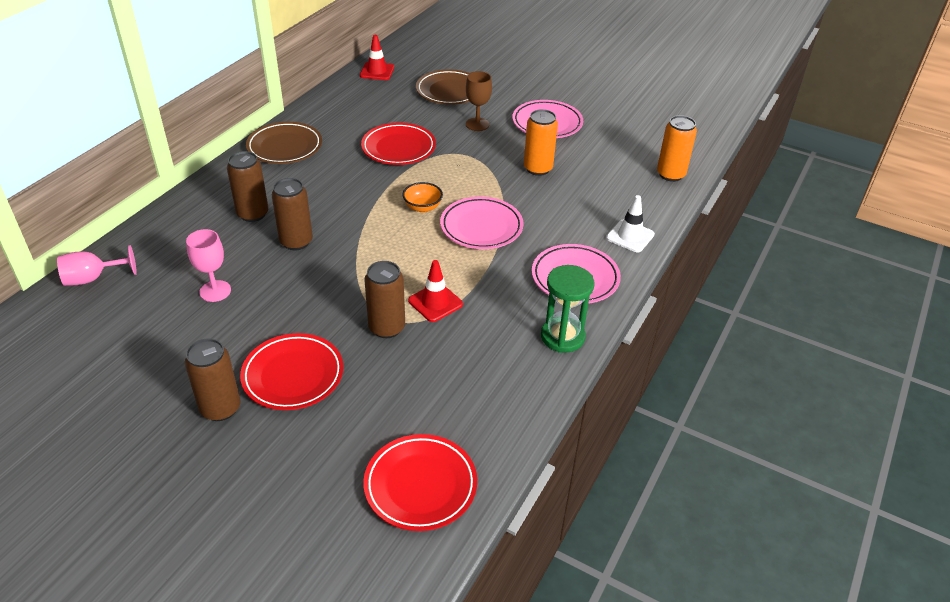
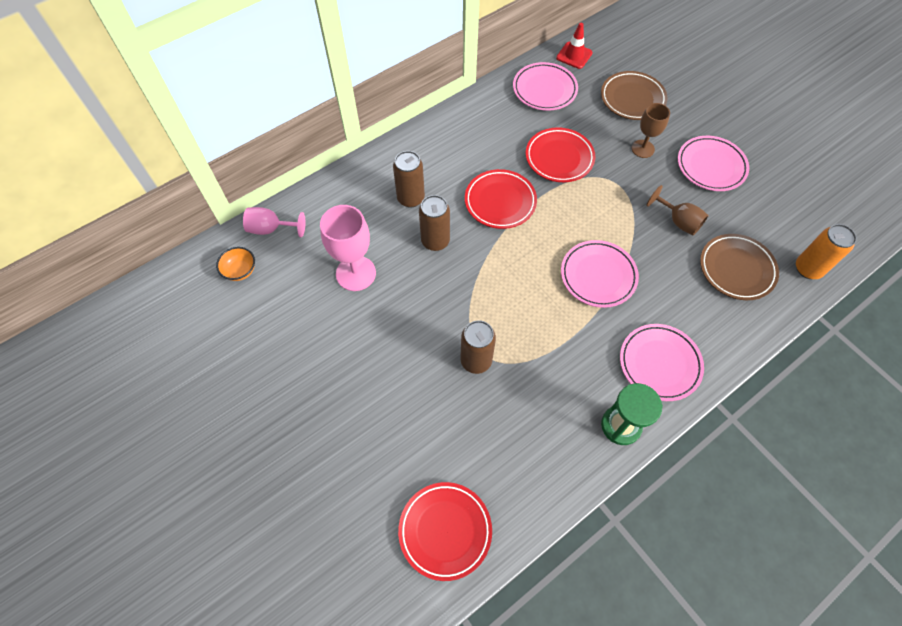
camera: 25 degrees right, 20 degrees up
brown can [185,338,240,421] -> none
pink goblet [186,229,231,302] -> pink goblet [320,205,376,291], size x1.56
red plate [240,333,343,410] -> red plate moved to [465,169,537,229]
brown plate [246,122,322,164] -> brown plate moved to [700,234,779,300]
orange bowl [402,182,443,213] -> orange bowl moved to [216,247,255,281]
red traffic cone [408,260,463,322] -> none
orange can [524,109,558,176] -> brown goblet [646,185,709,236]
white traffic cone [606,195,655,252] -> none
none -> pink plate [513,62,578,111]

